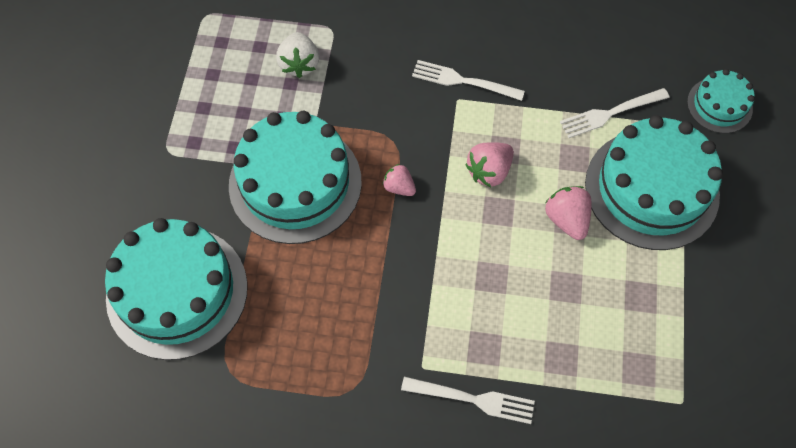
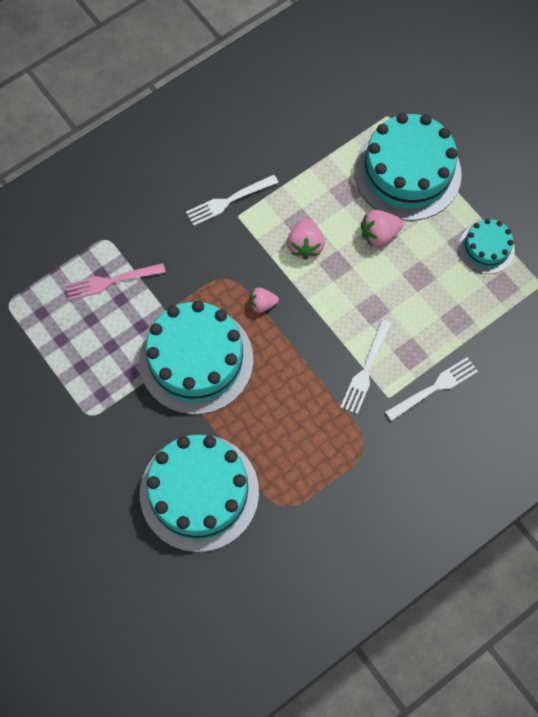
camera: 45 degrees left, 5 degrees up
white strawberry [276,32,319,78] -> pink fork [65,263,166,300]
pink strawberry [545,186,592,240] -> pink strawberry turned 45 degrees counterclockwise [361,210,404,247]
white fork [560,88,670,138] -> white fork moved to [341,319,392,414]
turquoise cake [687,69,755,133] -> turquoise cake moved to [459,218,515,274]

